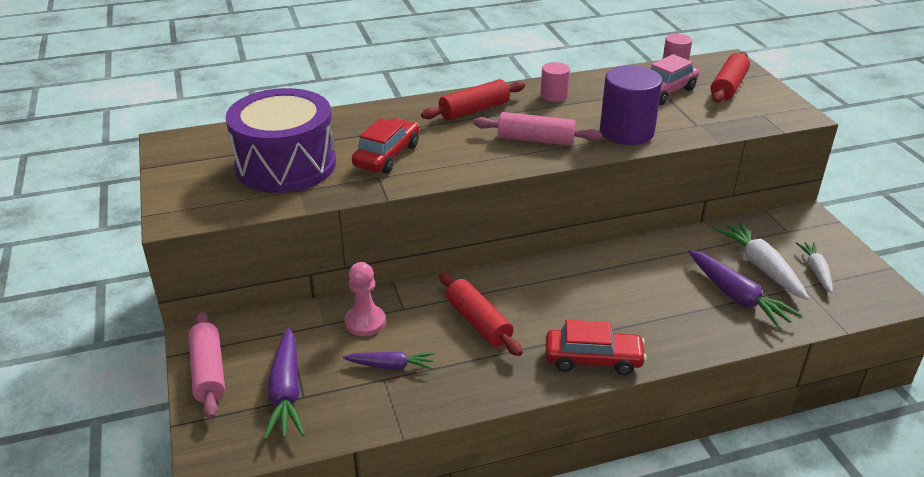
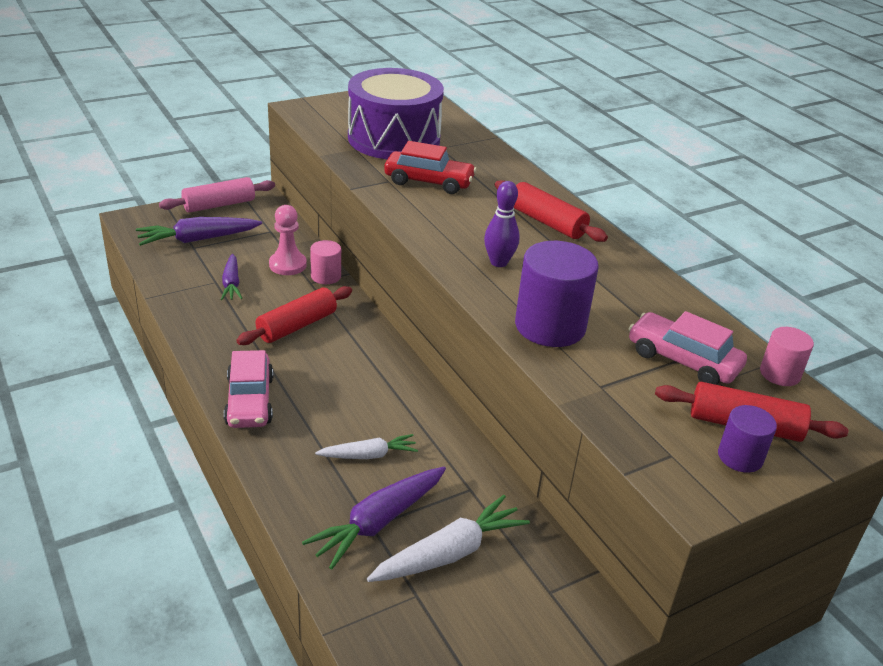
camera: 75 degrees right, 0 degrees up
pink rolling pin [473,112,602,146] -> purple bowling pin [484,181,519,267]
pink cylinder [540,62,570,102] -> pink cylinder moved to [310,240,341,284]
red car [546,320,647,375] -> pink car [224,350,274,428]
white carrot [796,242,833,293] -> white carrot moved to [315,434,418,459]
none -> purple cylinder [718,405,777,473]

